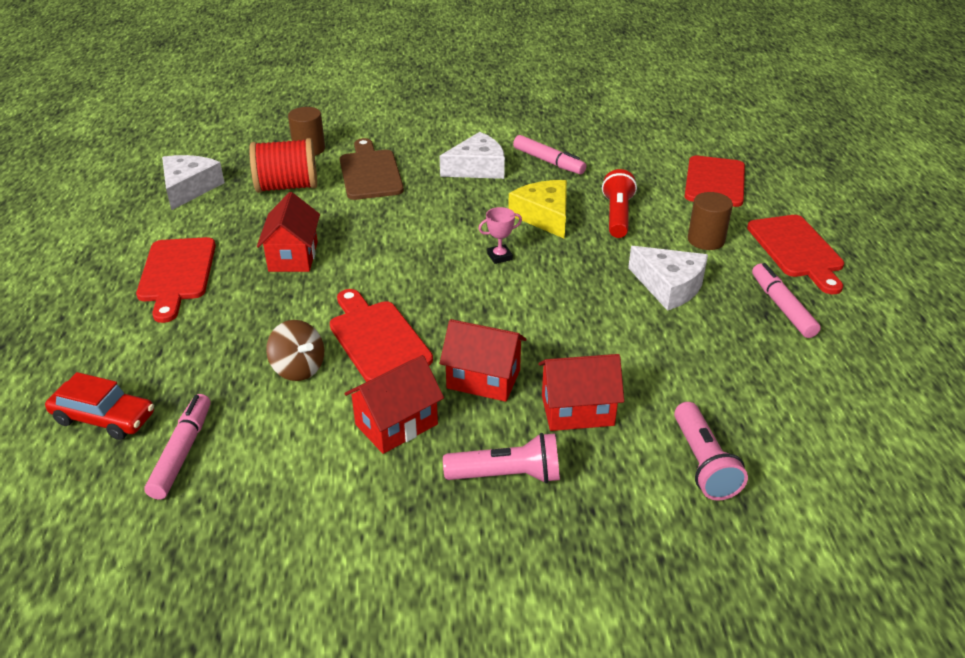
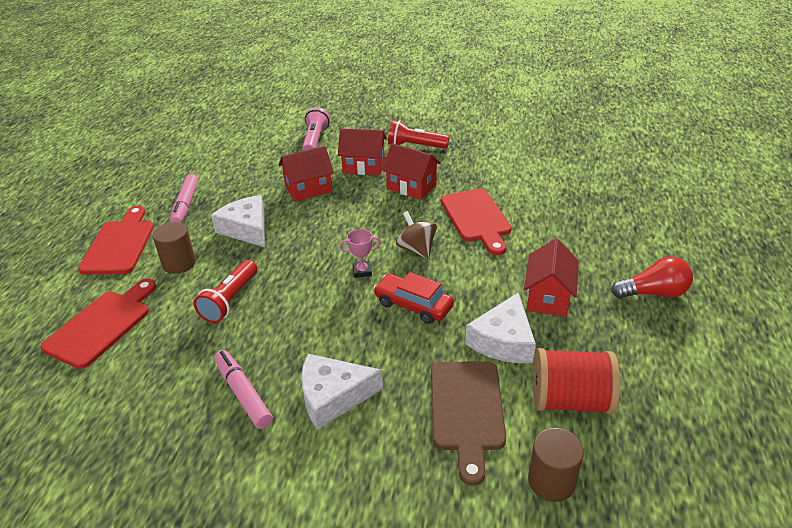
camera: 165 degrees left, 0 degrees up
red car [45,372,154,440] -> red car moved to [373,272,454,324]
red cutting board [136,237,216,323] -> red light bulb [611,257,693,299]
pink marker [144,394,211,500] -> none
white cheese [162,155,225,210] -> white cheese moved to [465,292,536,363]
brown spinning top [266,320,324,381] -> brown spinning top moved to [396,211,437,259]
red house [344,355,444,454] -> red house moved to [279,146,334,202]
pink flashlight [443,433,560,483] -> red flashlight [388,120,450,149]
yellow cheese [508,180,567,238] -> none

